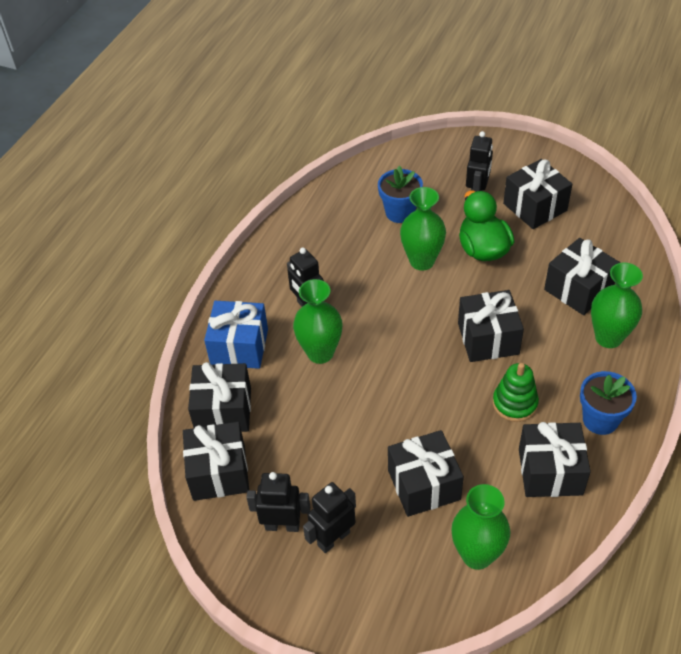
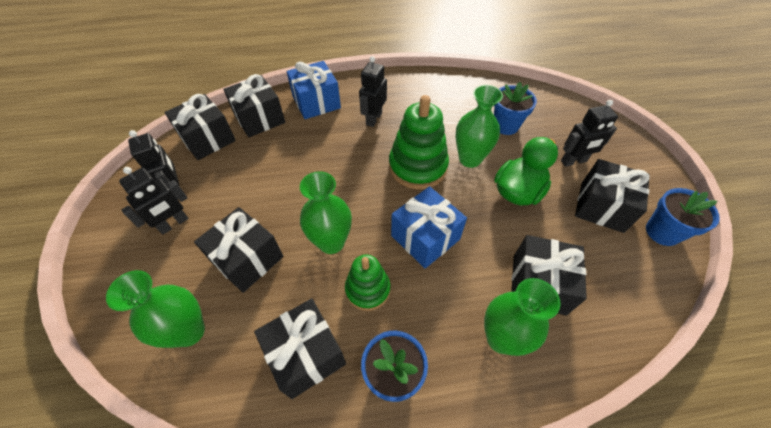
camera: 55 degrees right, 5 degrees up
green vase [293,279,343,364] -> green vase moved to [300,171,352,254]
black robot [303,482,356,553] -> black robot turned 120 degrees clockwise [119,167,189,235]
black gift [458,290,524,362] -> blue gift [391,186,467,268]
none -> green stacking toy [389,95,449,189]
none -> blue flower pot [646,188,720,246]

